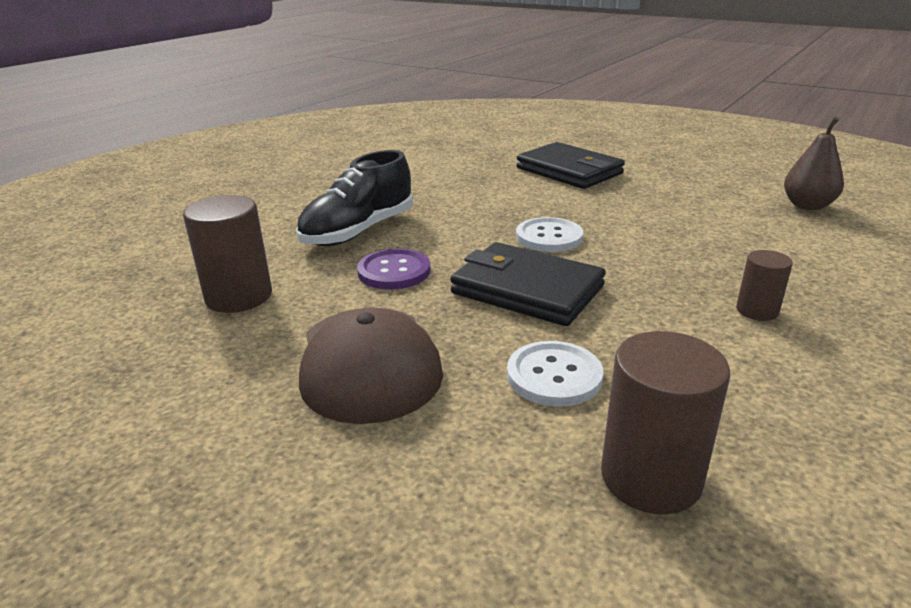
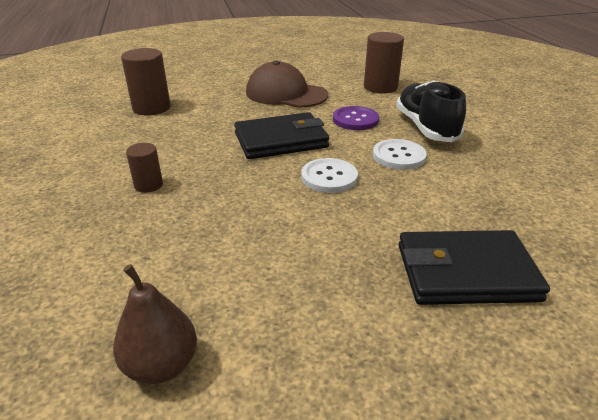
camera: 130 degrees right, 5 degrees up
white button [507,341,603,407] -> white button moved to [373,139,427,170]

